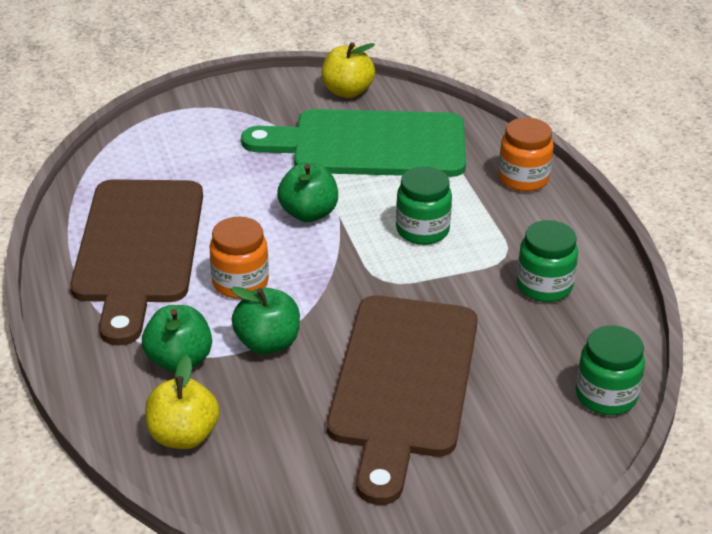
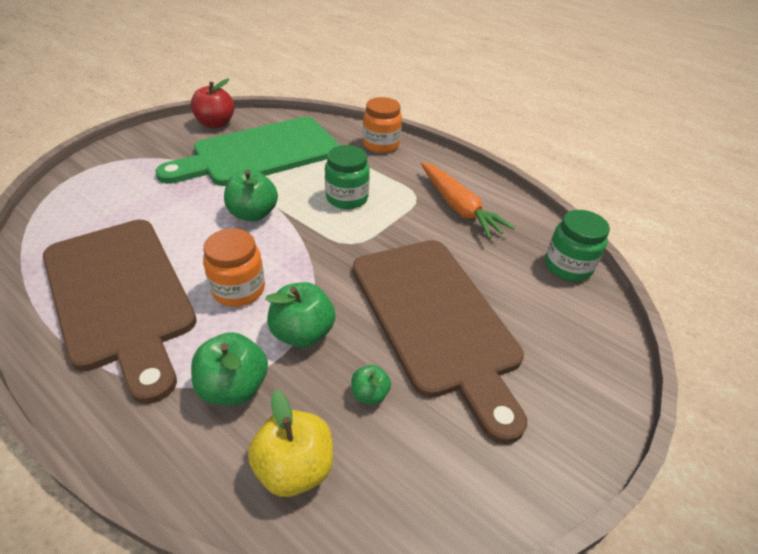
camera: 35 degrees left, 5 degrees up
yellow apple [322,43,375,98] -> red apple [191,79,234,128]
green jar [517,220,578,302] -> orange carrot [421,162,515,239]
none -> green apple [351,365,391,405]

